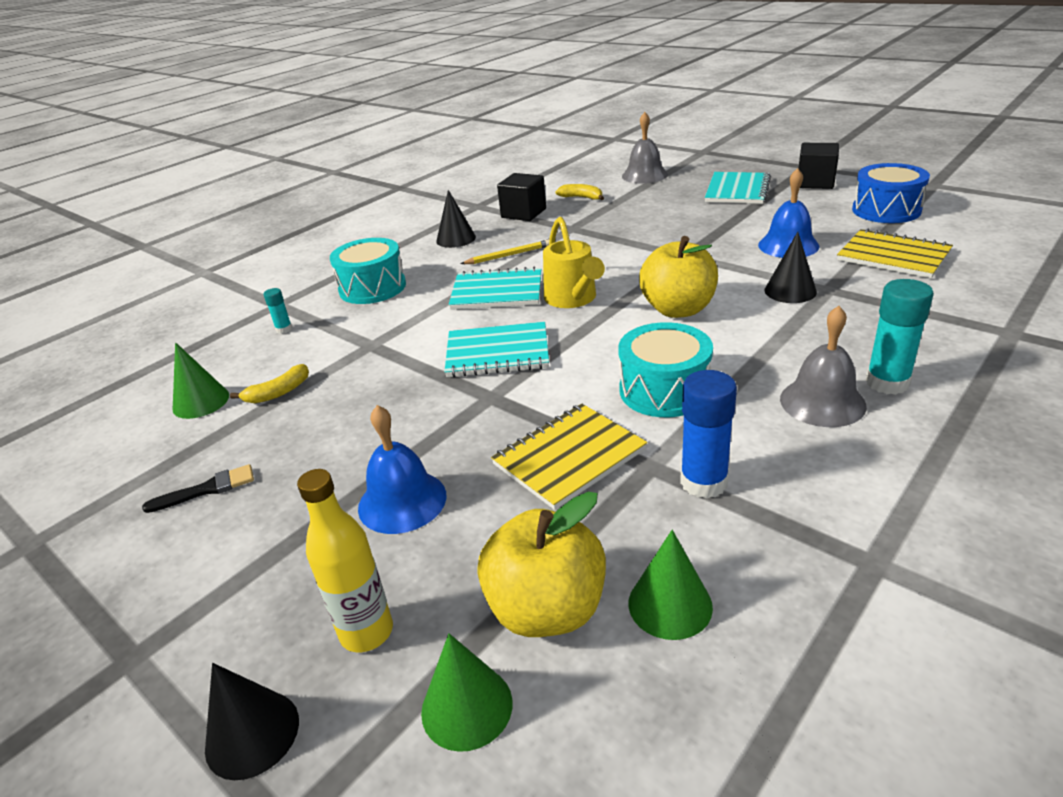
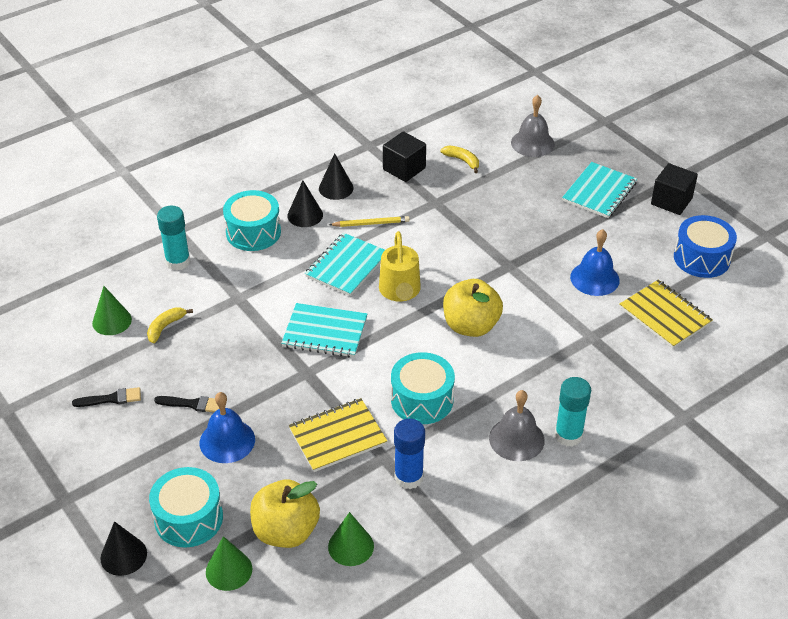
camera: 10 degrees right, 10 degrees up
yellow banana [230,364,309,403] -> yellow banana turned 150 degrees clockwise [147,307,193,343]
turquoise glue stick [263,288,292,334] -> turquoise glue stick [157,206,191,270], size x1.95
yellow bottle [297,469,393,652] -> turquoise drum [149,467,223,547]
turquoise notebook [449,267,541,310] -> turquoise notebook turned 75 degrees counterclockwise [305,233,385,296]
black cone [765,232,817,303] -> black cone moved to [287,181,323,227]
none -> black brush [154,396,219,412]

